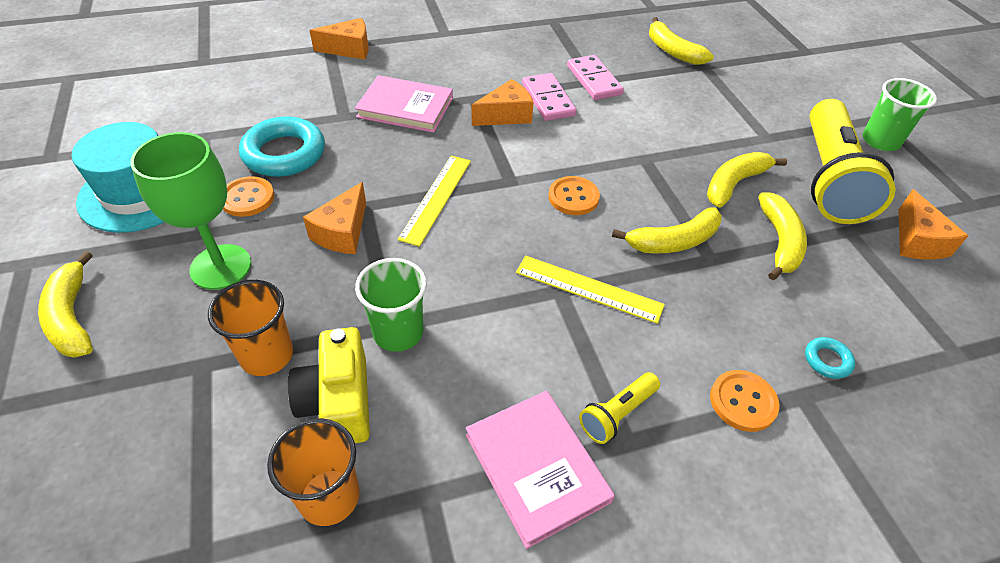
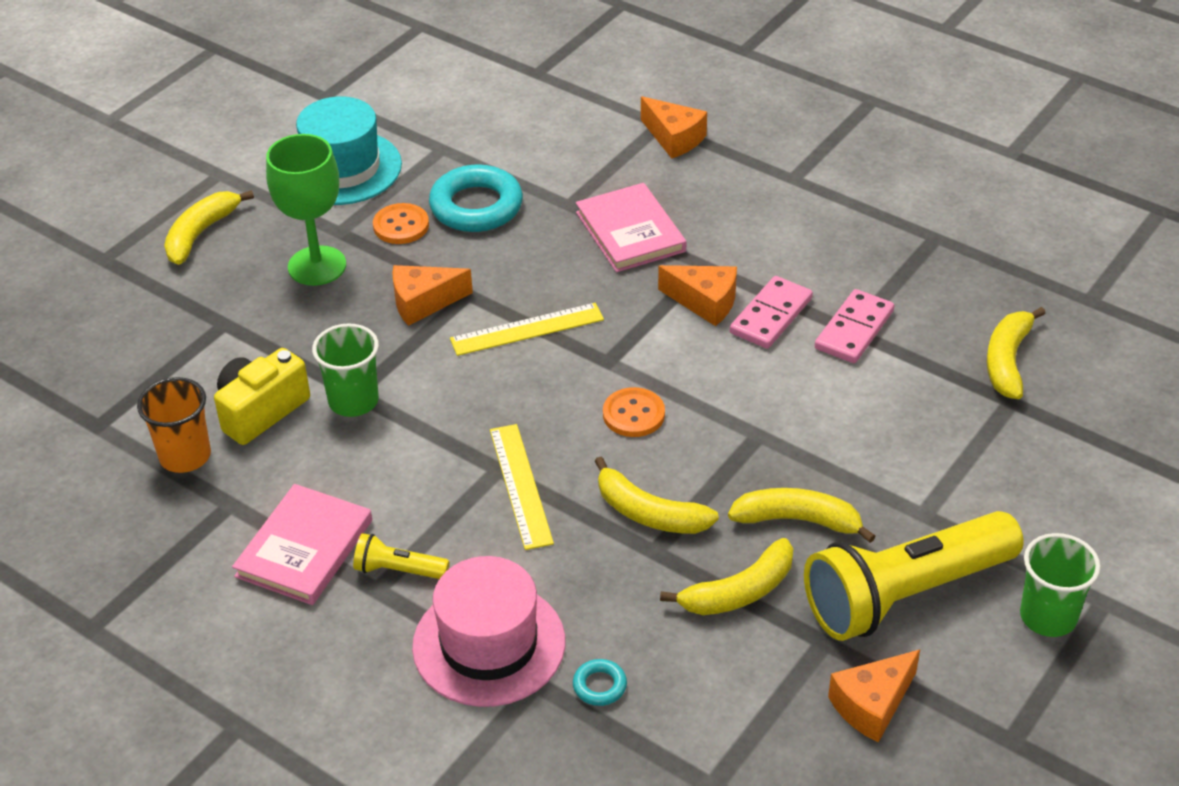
camera: 55 degrees right, 5 degrees down
orange cup [208,280,293,376] -> none
orange button [710,370,780,432] -> pink hat [412,556,565,707]

